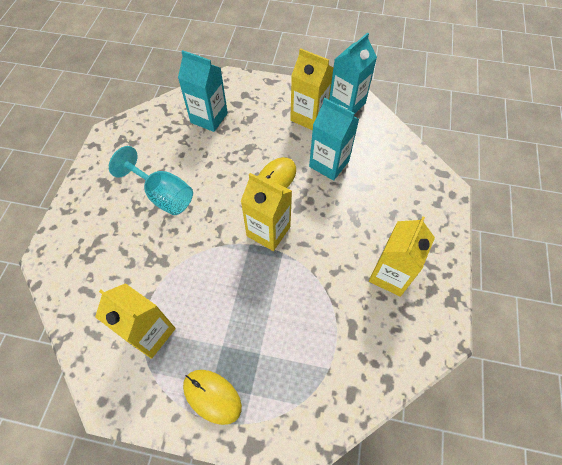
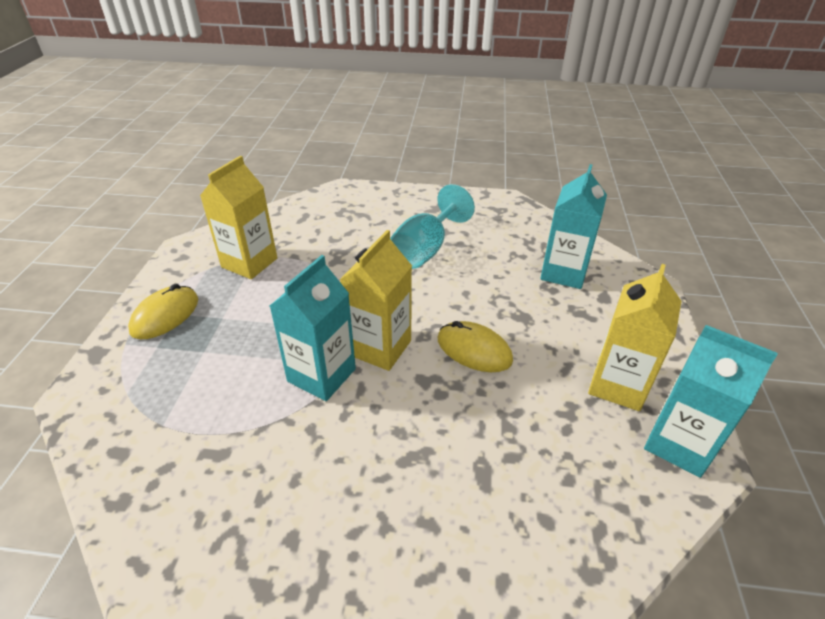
camera: 85 degrees right, 20 degrees down
turquoise carton [309,98,359,181] -> turquoise carton moved to [270,255,356,401]
yellow carton [369,216,435,297] -> none

